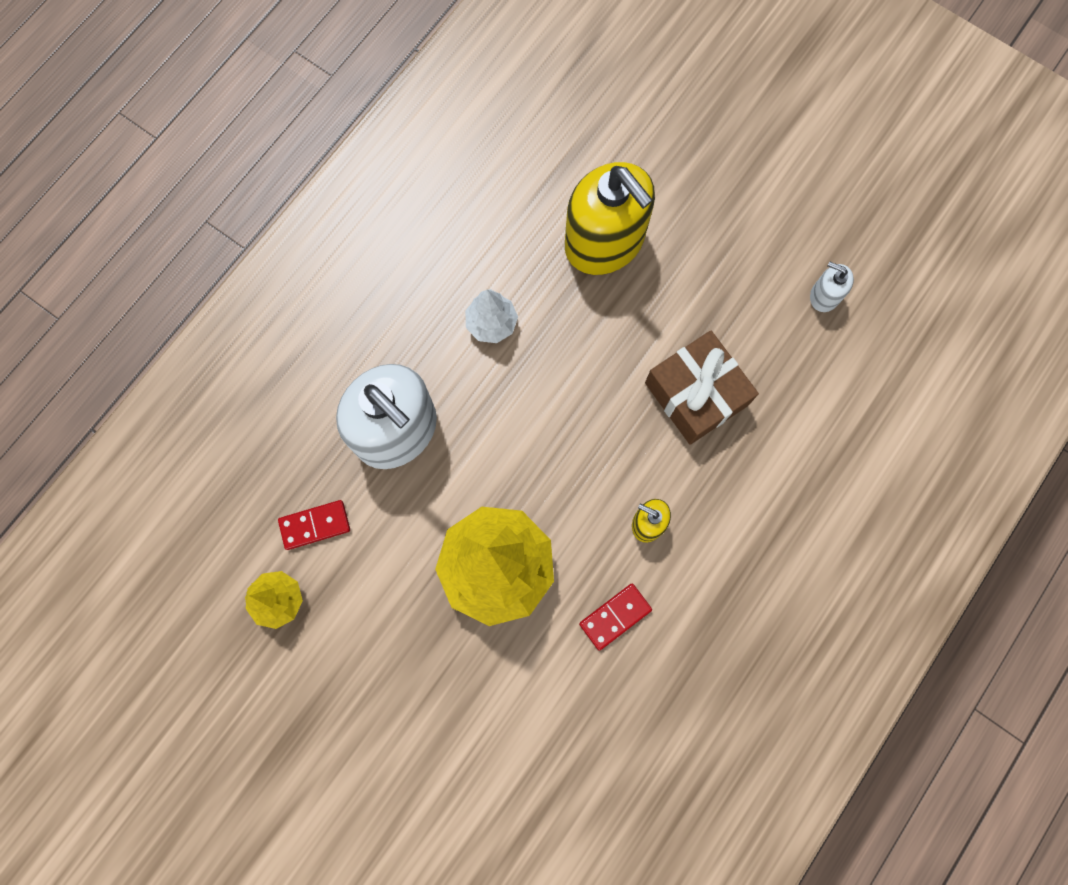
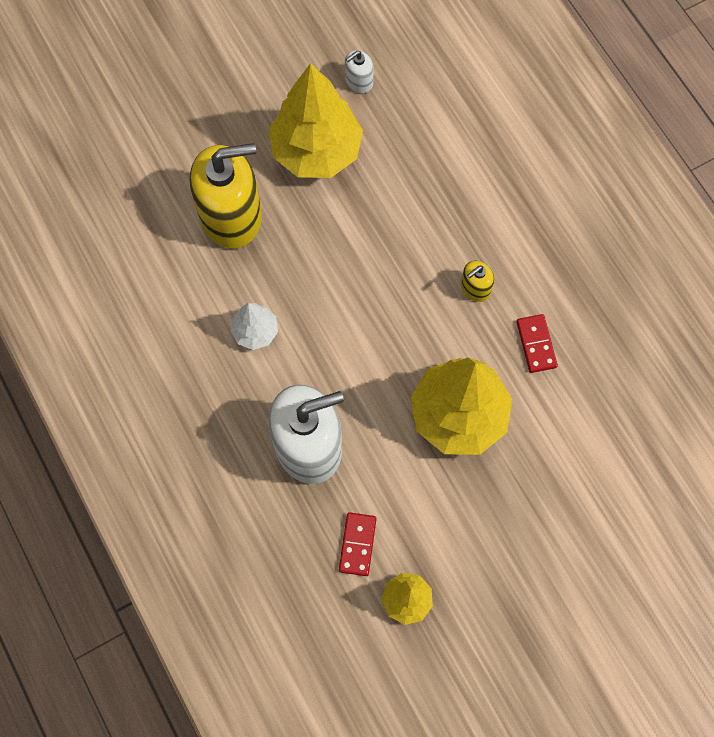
camera: 65 degrees left, 5 degrees down
brown gift [645,331,759,445] -> none
none -> yellow tree [269,63,363,178]

